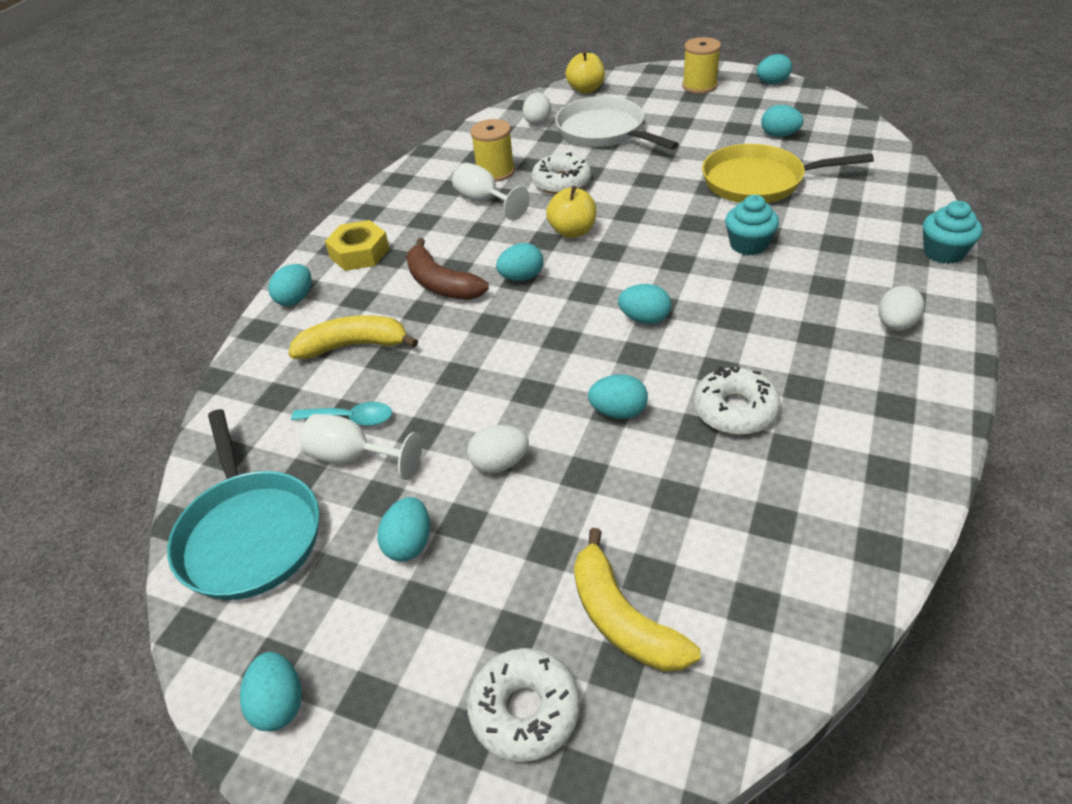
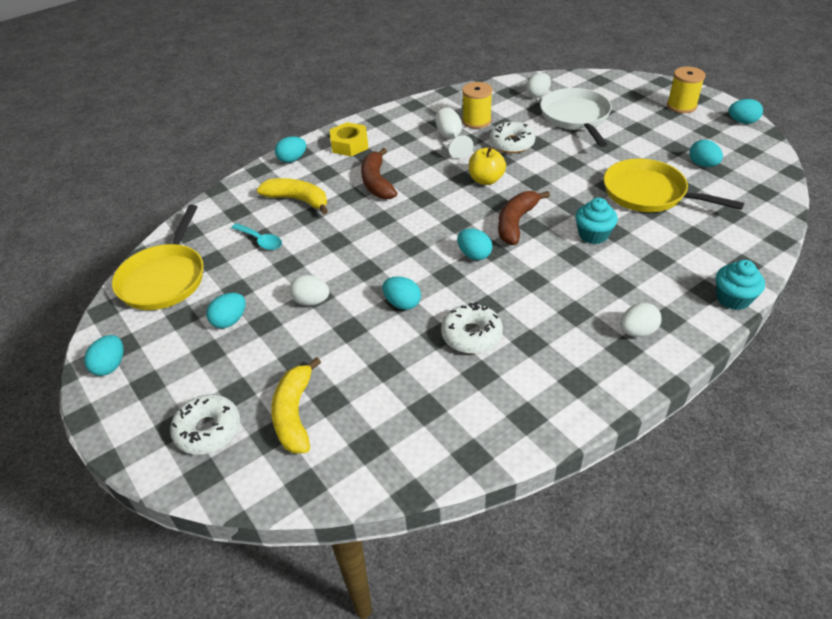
camera: 30 degrees right, 0 degrees up
turquoise pan [167,409,319,600] -> yellow pan [112,205,204,310]
white goblet [300,414,422,480] -> none
turquoise egg [496,243,543,281] -> none
yellow apple [566,51,605,94] -> none
none -> brown banana [498,191,550,245]

